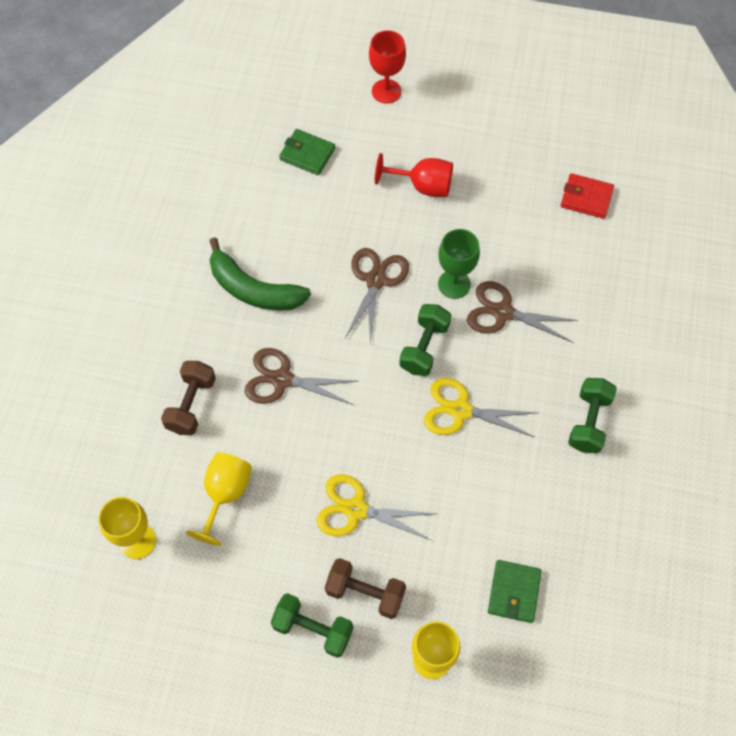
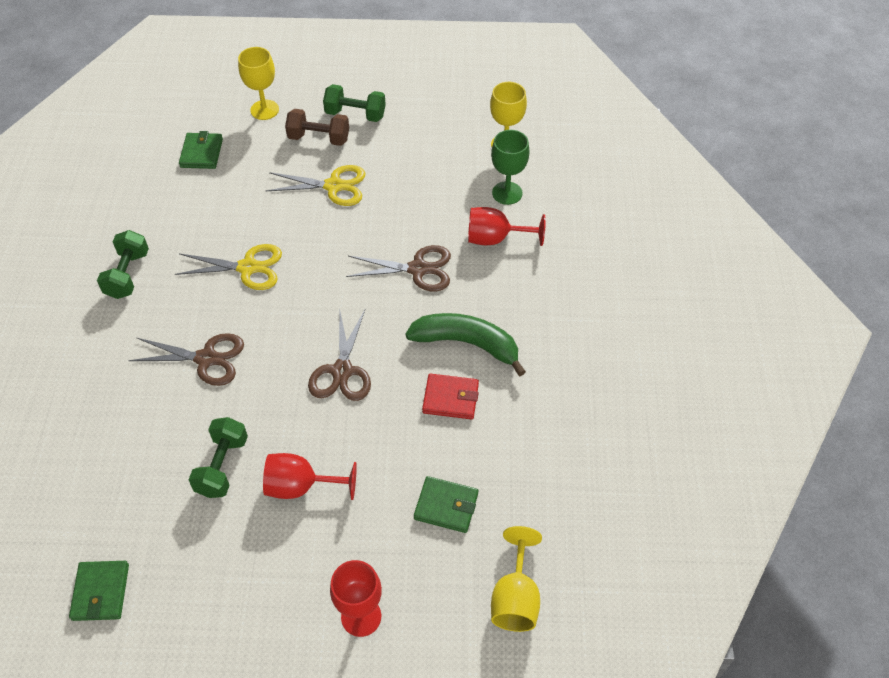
camera: 170 degrees right, 10 degrees down
brown dumbbell [161,361,216,435] -> red goblet [468,207,546,246]
yellow goblet [186,452,252,546] -> yellow goblet moved to [491,526,542,632]
green dumbbell [399,304,451,376] -> green dumbbell moved to [189,417,248,498]
green goblet [438,229,480,299] -> green goblet moved to [491,130,530,205]
red wallet [561,173,614,219] -> red wallet moved to [422,374,479,419]
none -> green wallet [69,561,129,621]

